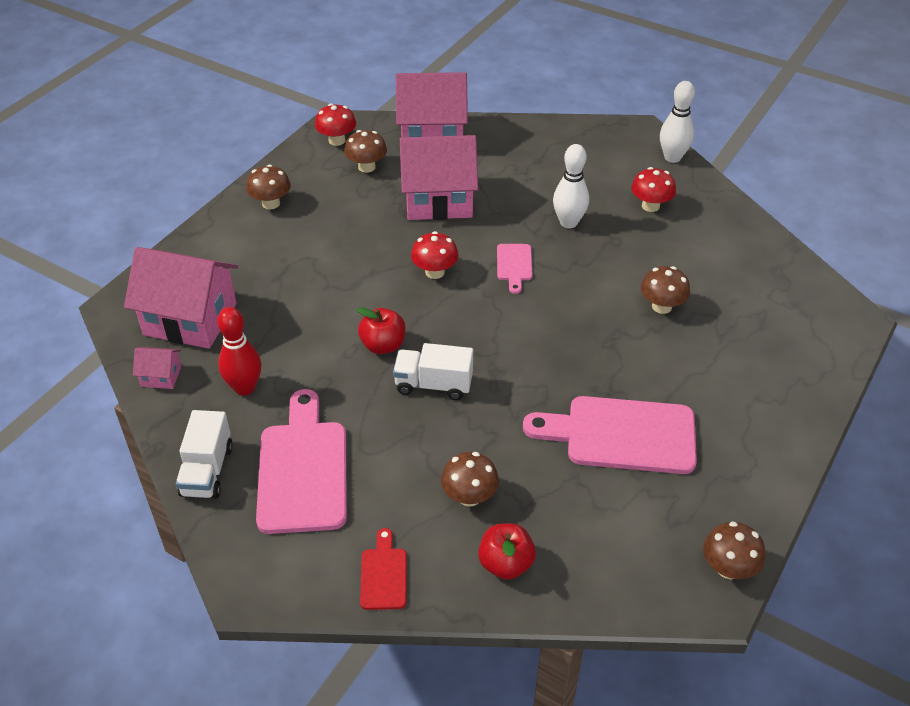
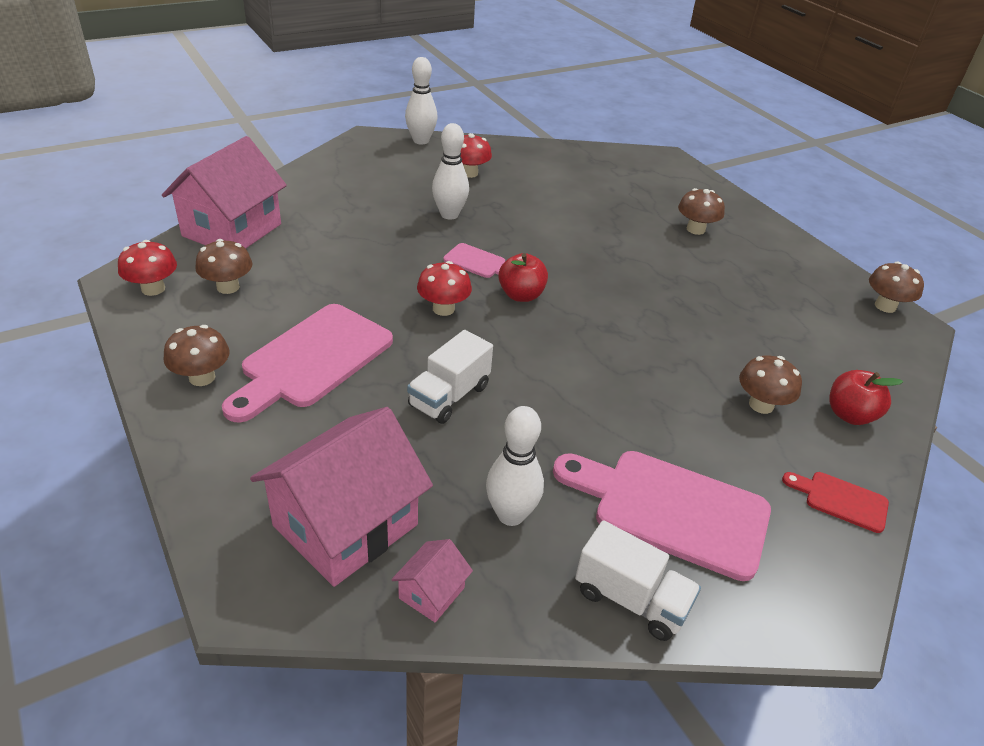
camera: 65 degrees left, 5 degrees down
red bowling pin [217,307,261,396] -> white bowling pin [486,406,544,526]
red apple [357,307,406,354] -> red apple moved to [499,253,548,302]
white truck [393,343,473,400] -> white truck moved to [407,330,493,424]
pink house [400,135,478,220] -> none
pink cutting board [523,396,697,474] -> pink cutting board moved to [222,304,393,423]
brown mushroom [641,266,690,314] -> brown mushroom moved to [678,188,725,235]

